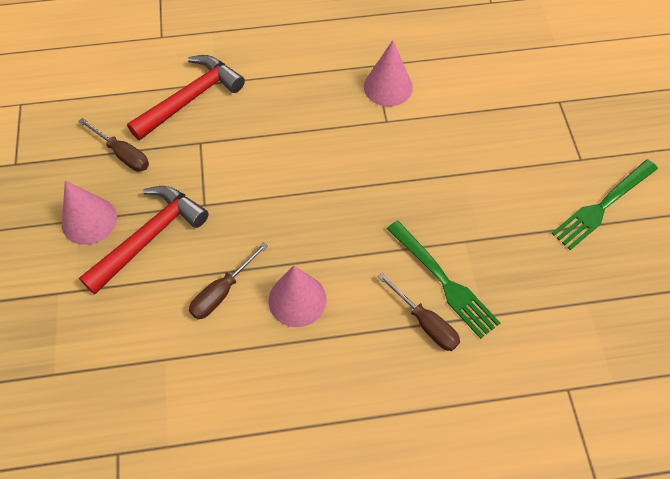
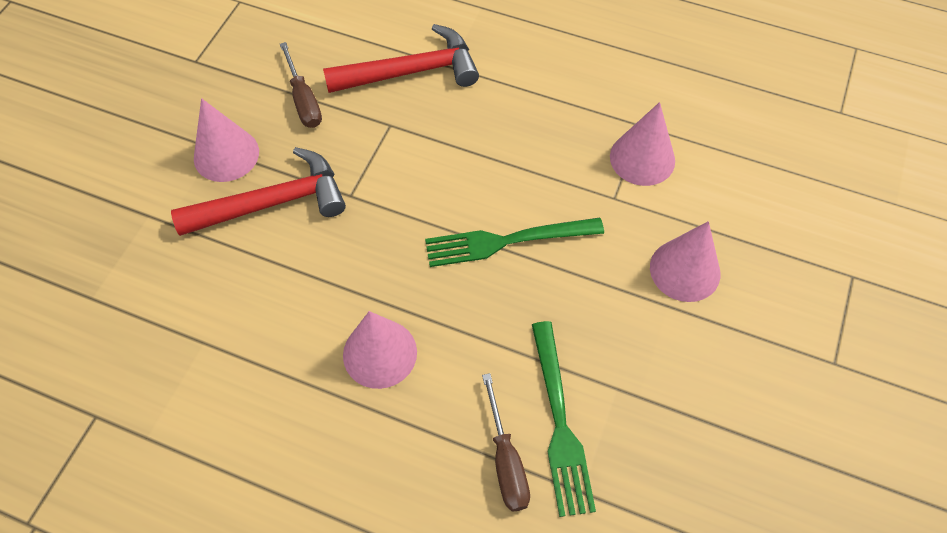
camera: 30 degrees right, 0 degrees up
brown screwdriver [189,242,268,319] -> none
green fork [551,160,658,250] -> green fork moved to [425,217,604,267]
none -> pink cone [650,221,720,302]

